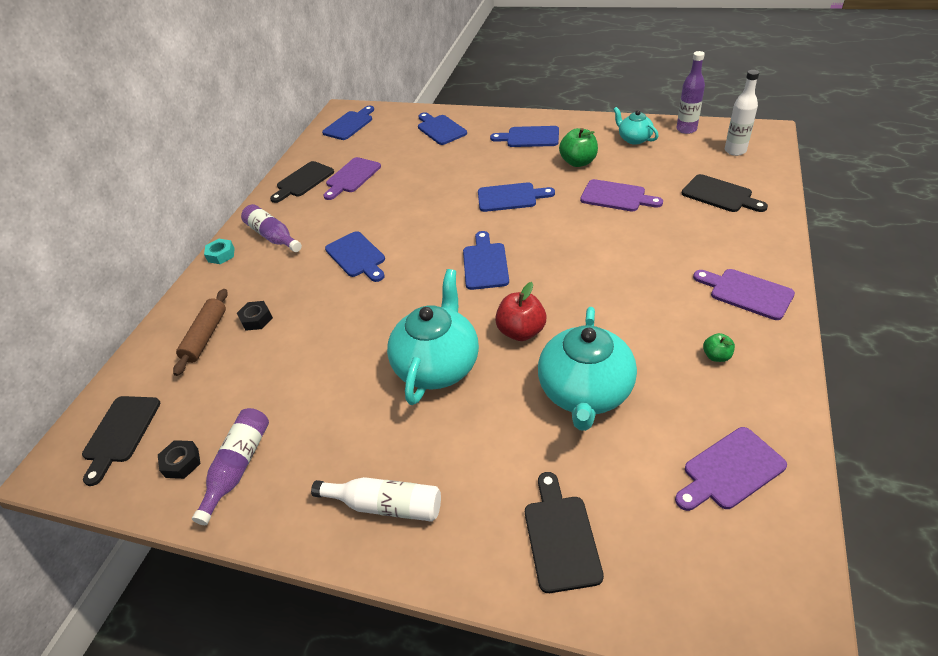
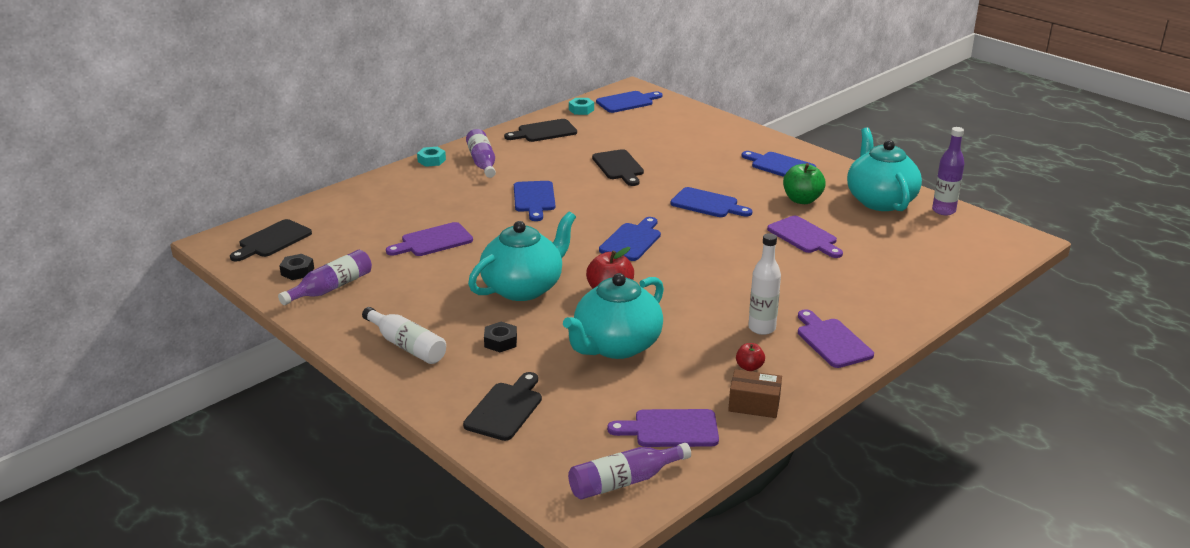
camera: 25 degrees right, 15 degrees down
brown rolling pin [173,289,228,376] -> none
black nut [237,301,273,331] -> black nut moved to [484,322,517,352]
purple cutting board [324,157,381,200] -> purple cutting board moved to [386,222,473,256]
blue cutting board [418,112,467,145] -> none
turquoise teapot [613,107,659,145] -> turquoise teapot [847,127,922,211], size x1.89
black cutting board [682,174,768,212] -> black cutting board moved to [592,149,644,186]
green apple [703,333,735,362] -> red apple [736,343,765,371]
white bottle [725,70,759,156] -> white bottle moved to [748,233,781,335]
none -> purple bottle [568,443,691,500]
none -> turquoise nut [569,98,594,115]
none -> brown box [728,369,782,418]

